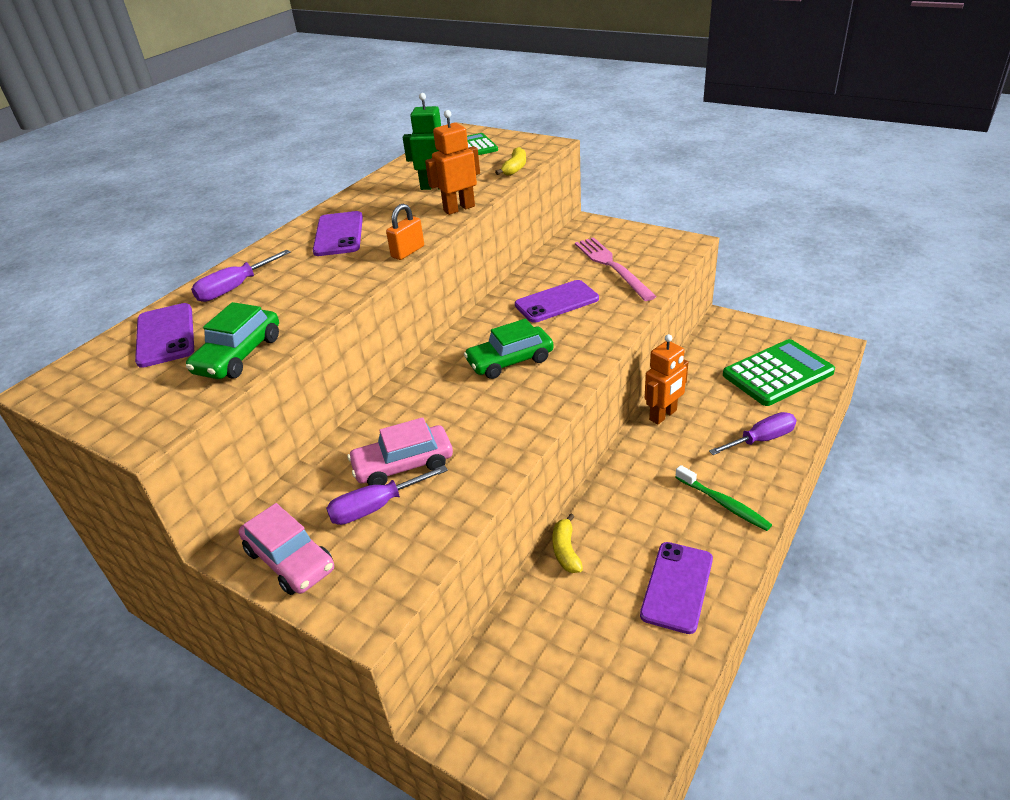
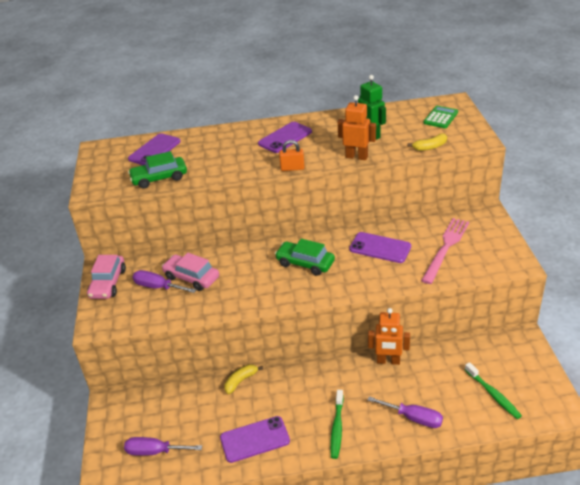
camera: 50 degrees right, 0 degrees up
purple screwdriver [191,250,291,302] -> purple screwdriver moved to [124,437,202,456]
green calculator [723,339,835,406] -> green toothbrush [465,362,522,419]

